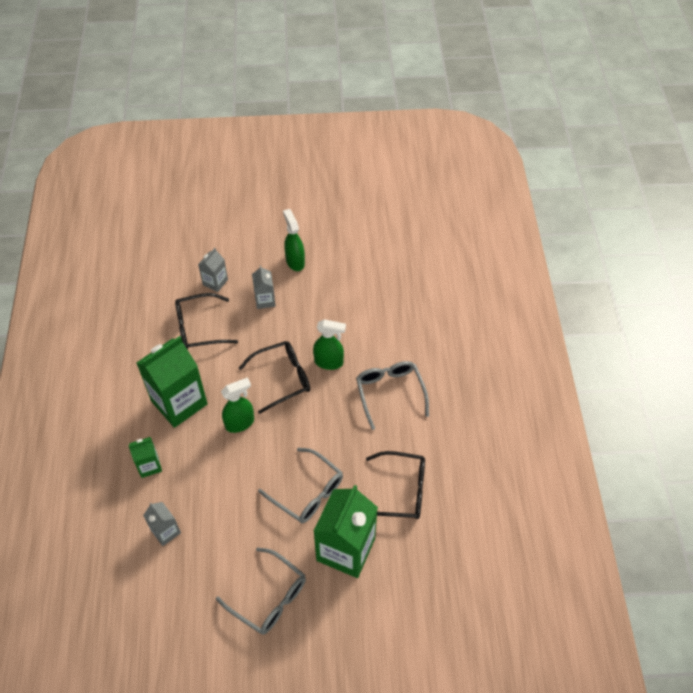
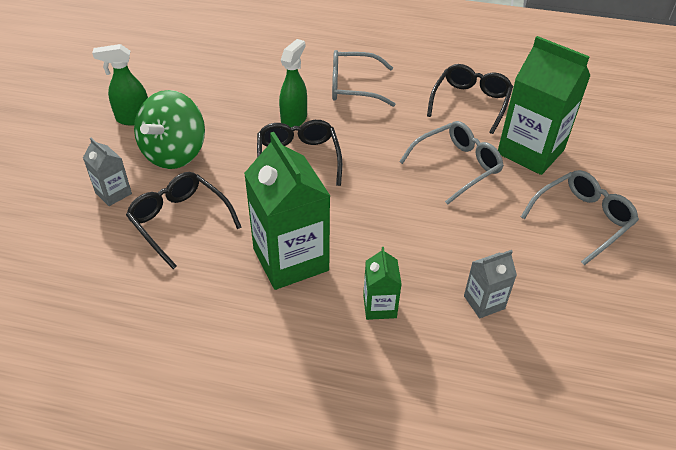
camera: 75 degrees left, 10 degrees down
black glasses [175,293,238,350] -> black glasses turned 135 degrees clockwise [126,172,242,269]
green spray bottle [221,377,254,433] -> none
grey carton [252,265,276,309] -> green spinning top [134,90,205,169]

